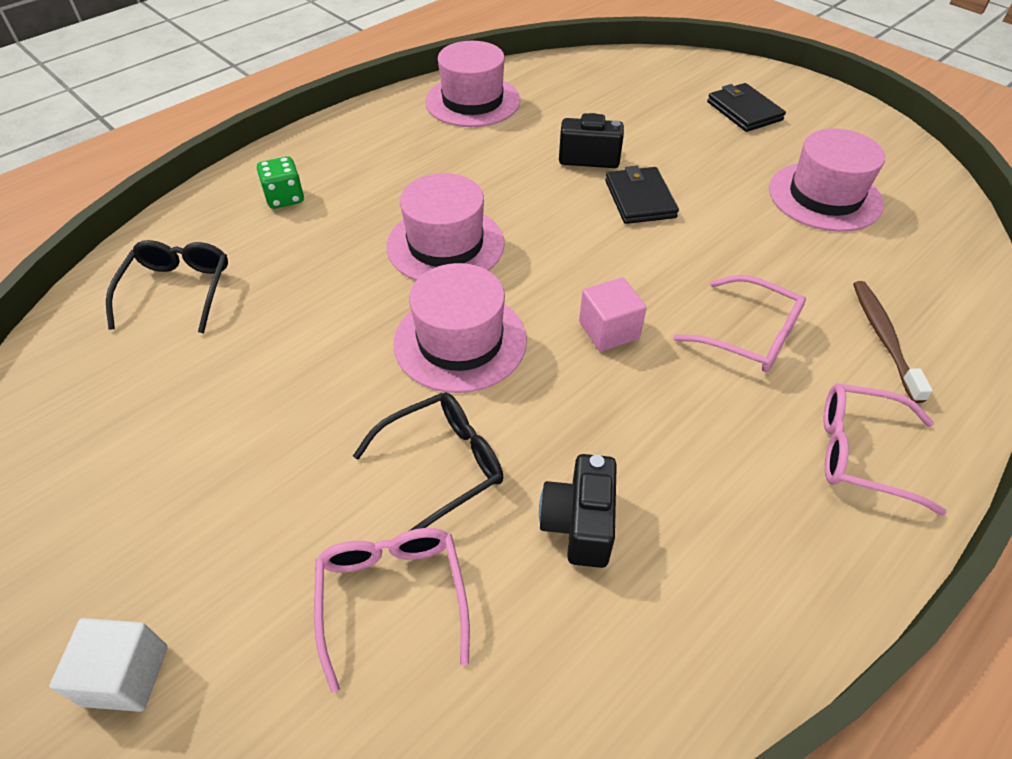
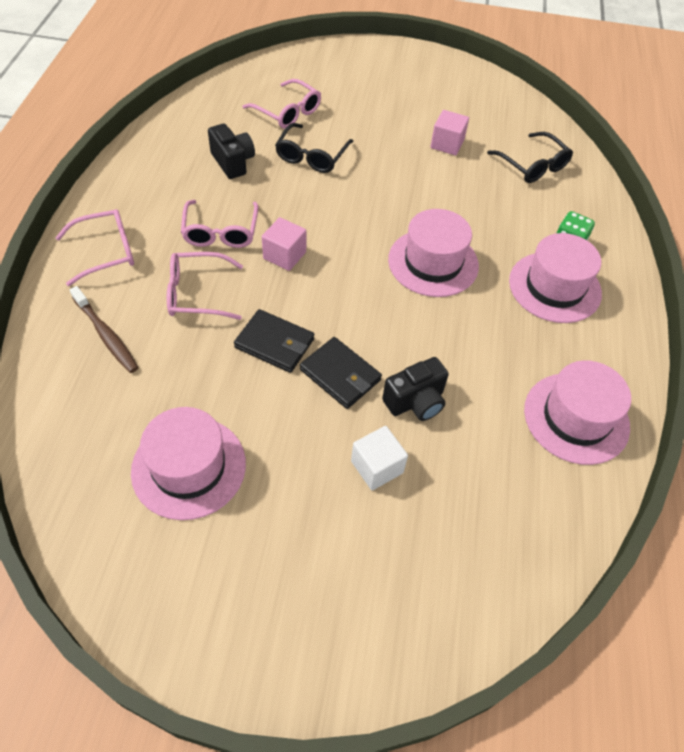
camera: 140 degrees right, 5 degrees up
white cube [49,618,168,712] -> white cube moved to [351,426,408,490]
pink hat [393,263,527,393] -> pink hat moved to [509,233,602,323]
black wallet [707,83,786,132] -> black wallet moved to [234,309,314,373]
none -> pink glasses [181,200,259,248]
none -> pink cube [431,110,469,155]

